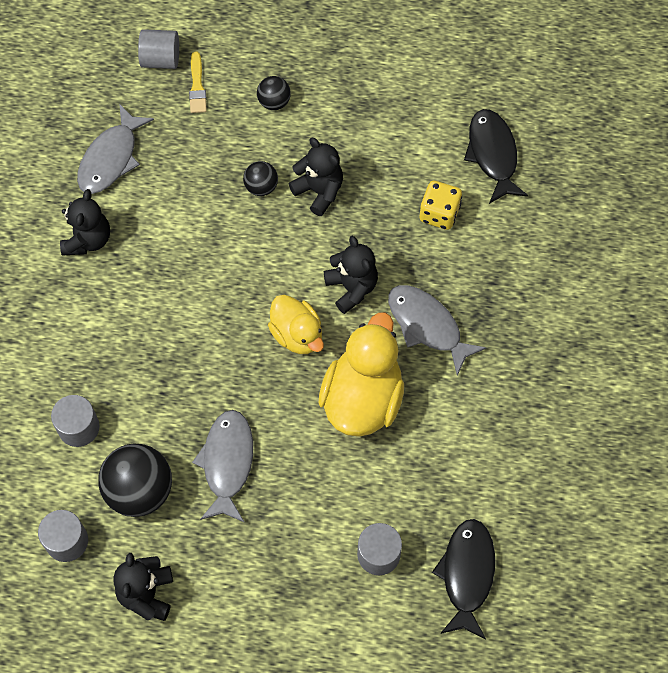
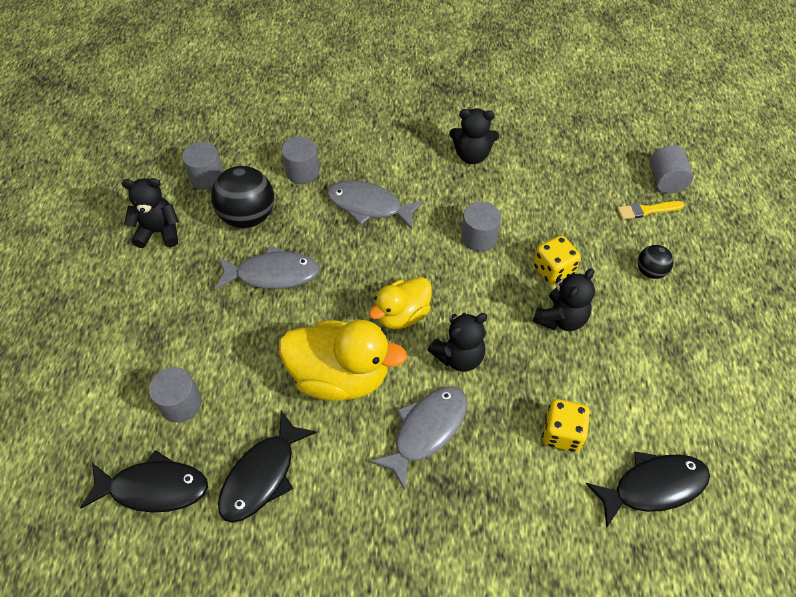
camera: 85 degrees right, 10 degrees down
grey fish [77,104,154,194] -> grey fish moved to [327,180,424,230]
black ball [243,161,278,196] -> yellow dice [533,235,581,285]
none -> black fish [218,411,317,523]
none -> grey cylinder [461,202,501,252]

